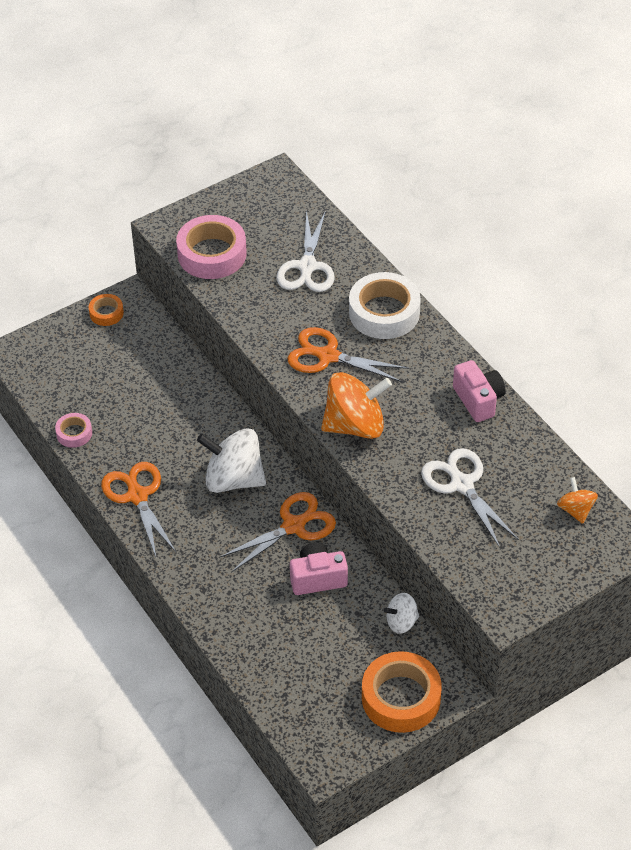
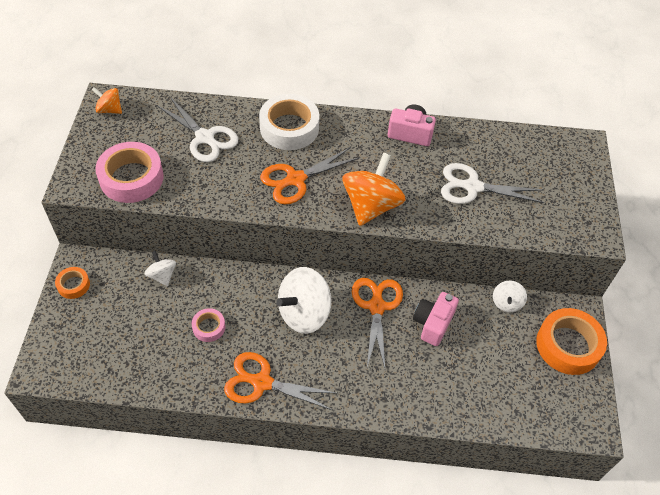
camera: 55 degrees left, 5 degrees up
pink tape [55,413,92,448] -> pink tape moved to [192,308,225,342]
orange spinning top [557,477,598,524] -> orange spinning top moved to [92,87,122,114]
none -> white spinning top [145,251,176,286]

